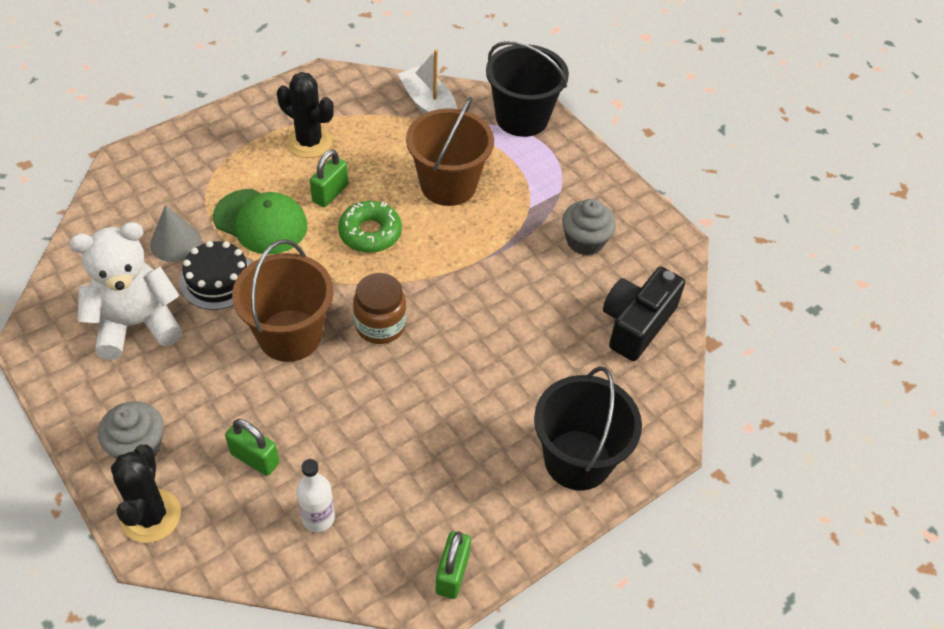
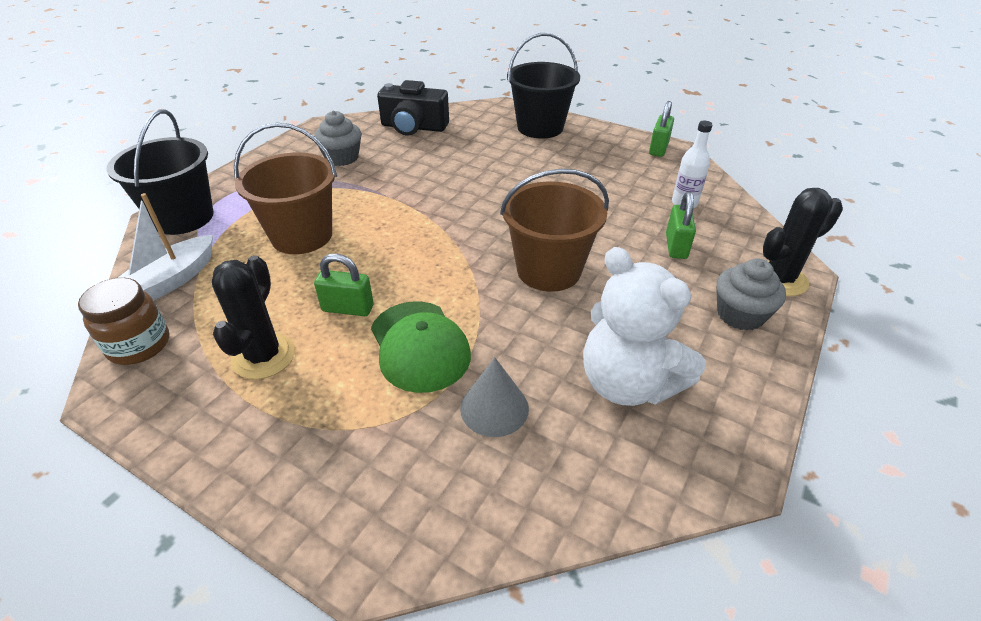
camera: 110 degrees left, 10 degrees down
black cake [179,241,251,310] -> none
green cap [213,189,308,255] -> green cap turned 150 degrees clockwise [371,301,471,393]
green donut [338,201,402,253] -> none
brown jar [353,273,406,344] -> brown jar moved to [78,278,169,365]
green padlock [435,531,471,599] -> green padlock turned 60 degrees counterclockwise [649,101,674,157]

